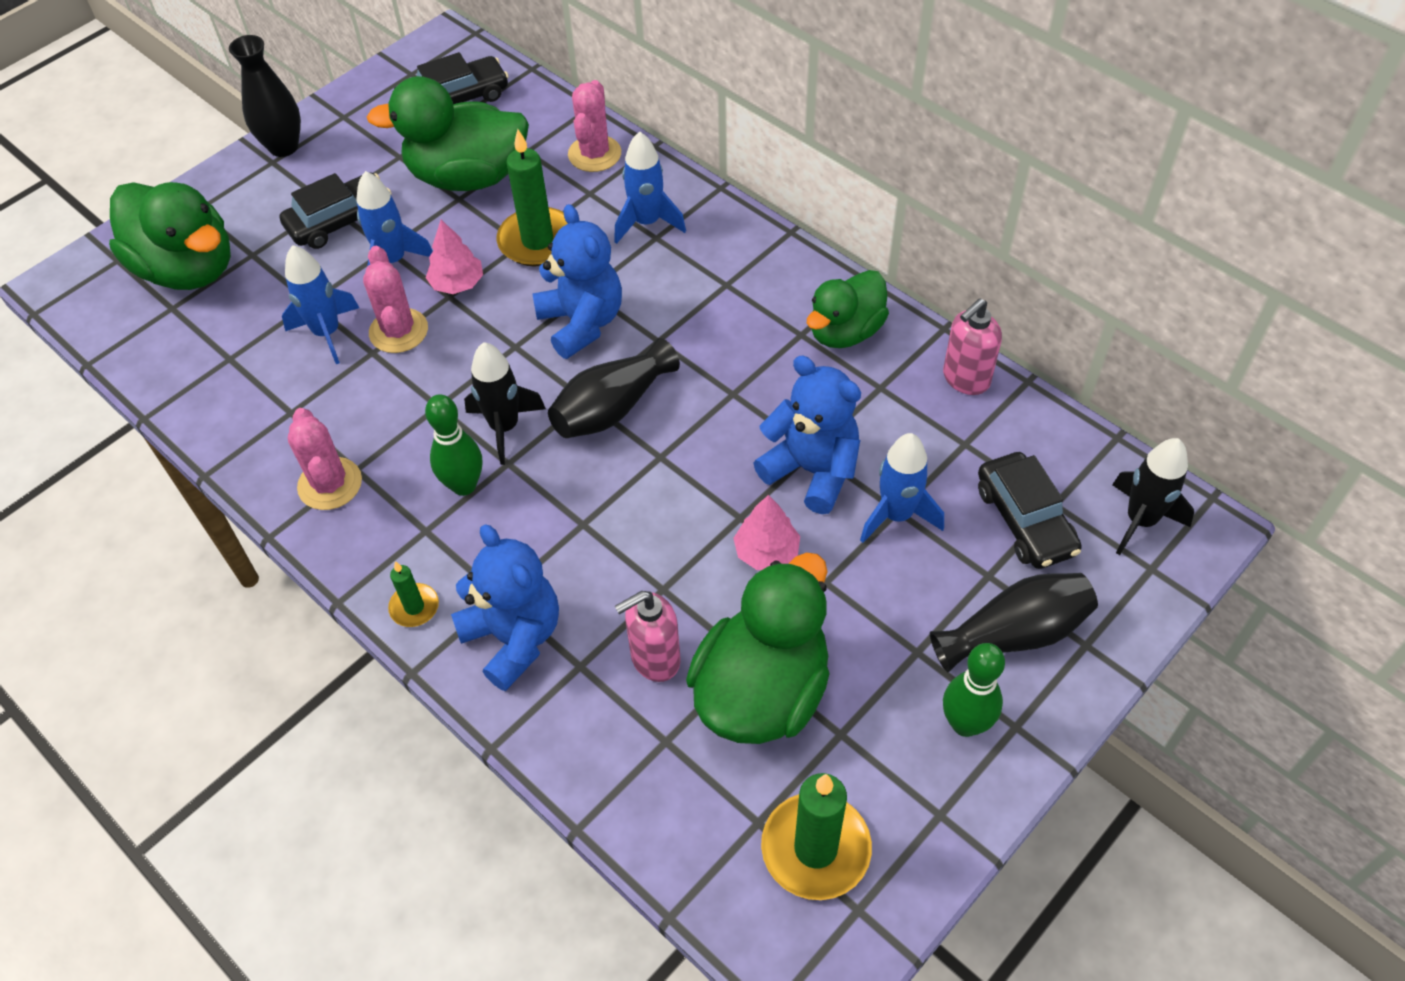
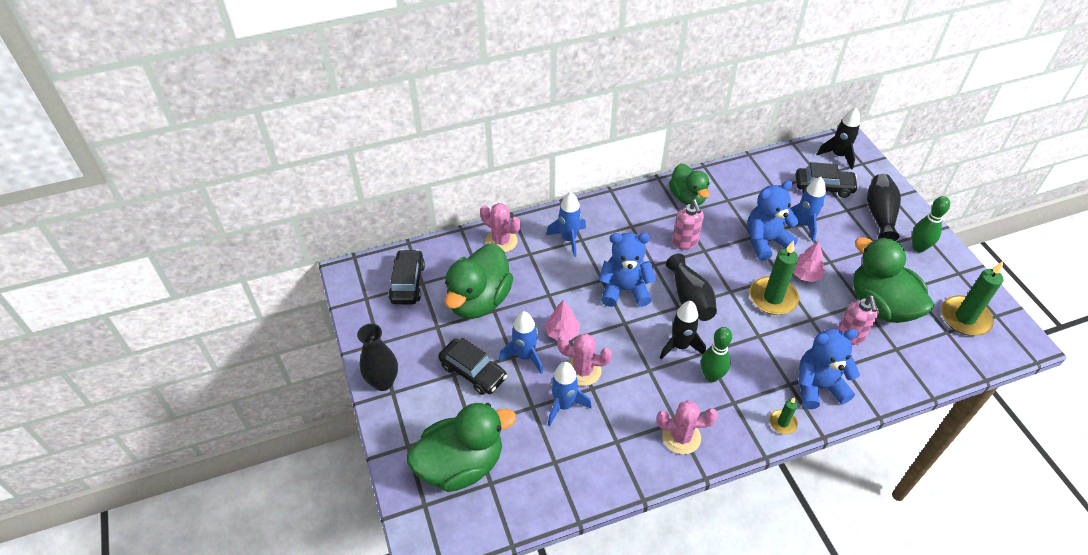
camera: 65 degrees left, 5 degrees down
black car [279,172,392,249] -> black car turned 135 degrees clockwise [438,338,507,395]
green candle [497,129,568,266] -> green candle moved to [750,240,799,315]
pink soap dispenser [943,299,1002,395] -> pink soap dispenser moved to [672,200,704,250]

